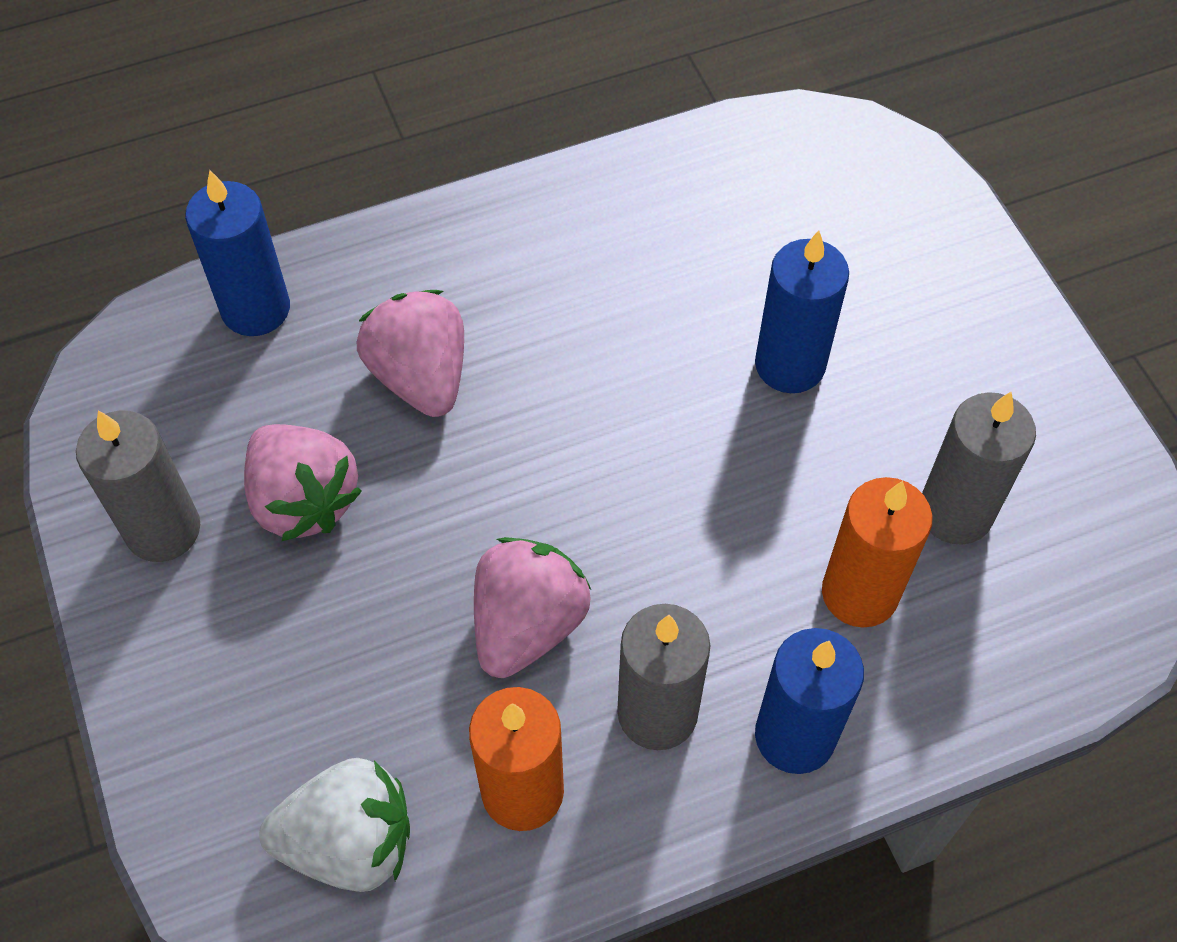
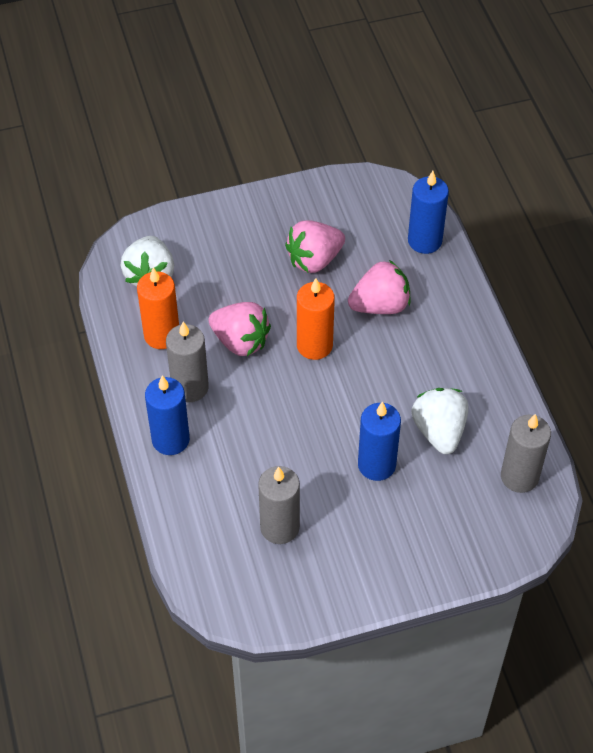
camera: 95 degrees right, 5 degrees down
grey candle [76,410,200,562] -> grey candle moved to [501,414,551,493]
orange candle [822,477,933,628] -> orange candle moved to [297,278,335,360]
none -> white strawberry [411,388,468,454]

